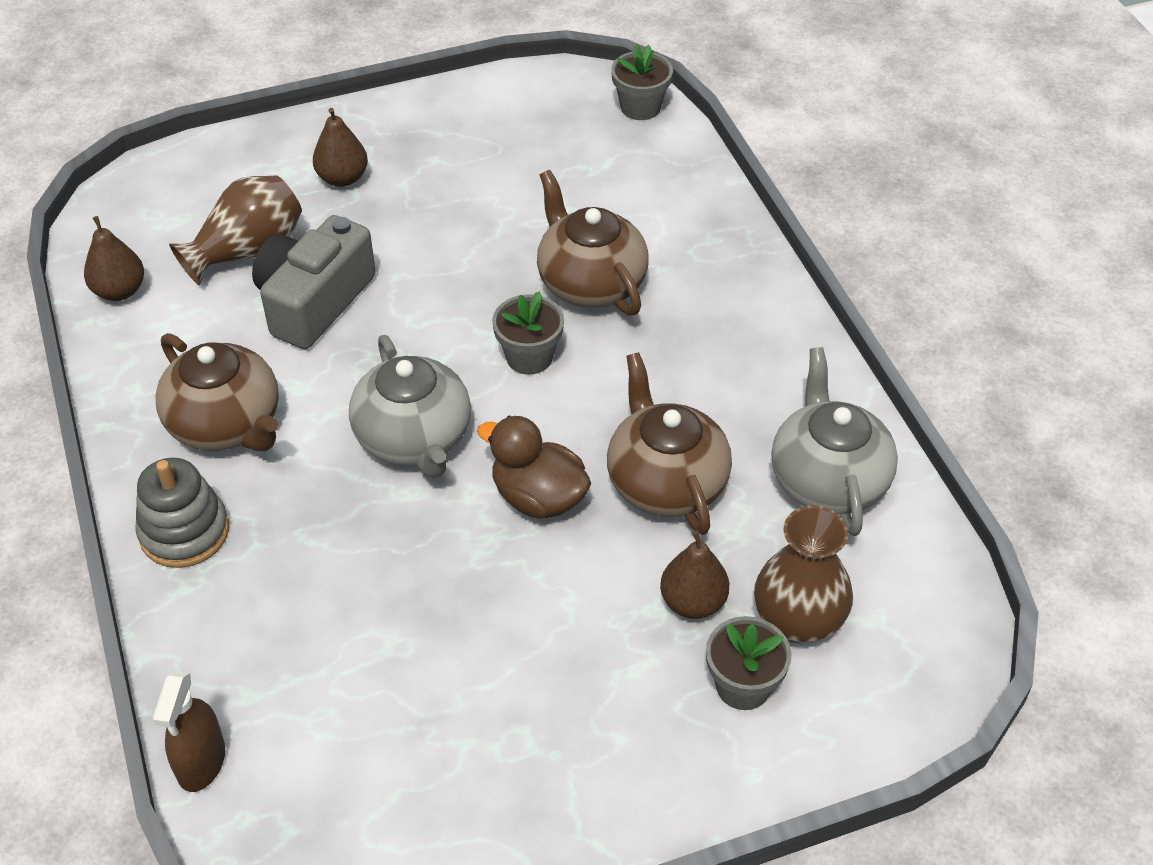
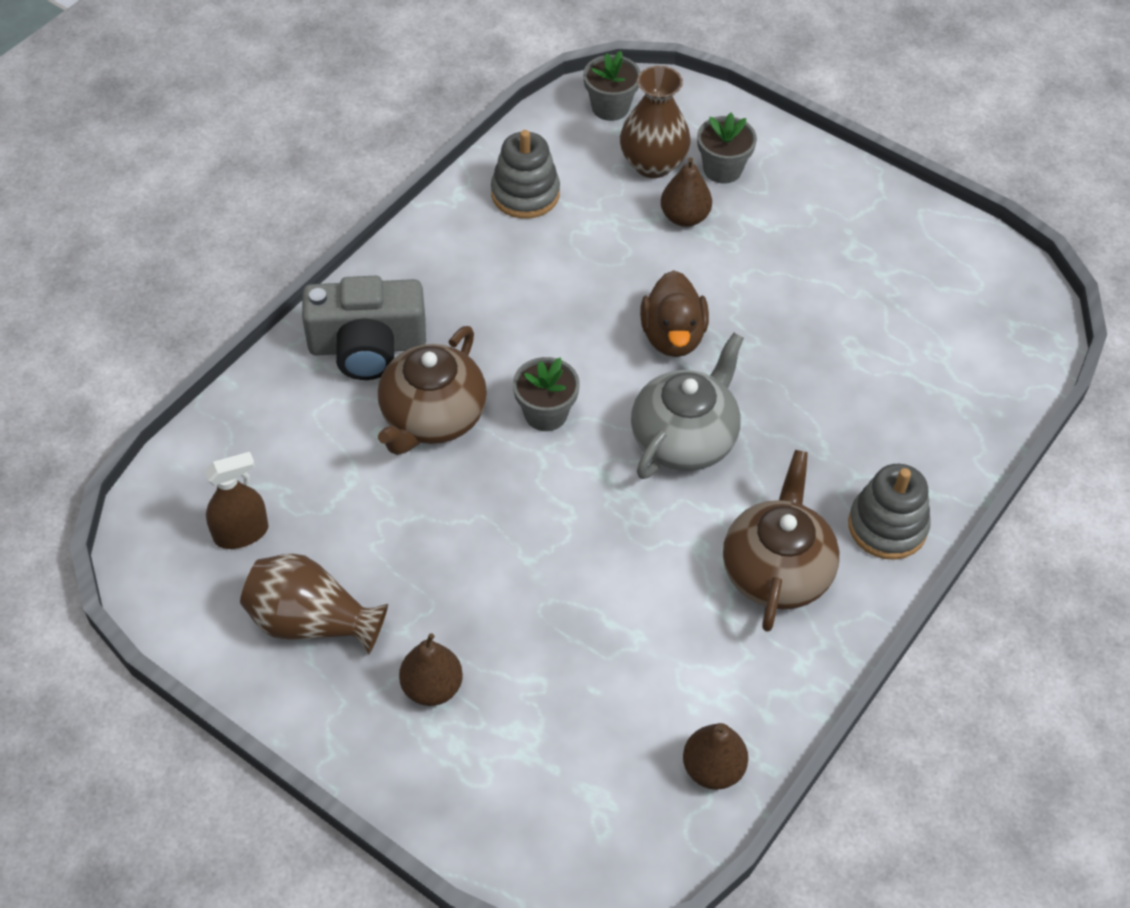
camera: 125 degrees left, 5 degrees up
brown spray bottle [153,671,225,792] -> brown spray bottle moved to [204,452,269,549]
brown vase [169,175,302,286] -> brown vase moved to [240,553,388,654]
grey camera [252,215,376,349] -> grey camera moved to [302,276,426,380]
brown teapot [607,352,732,535] -> none
grey flower pot [611,45,673,120] -> grey flower pot moved to [583,51,640,121]
grey teapot [771,347,898,536] -> grey stacking toy [491,130,560,219]

